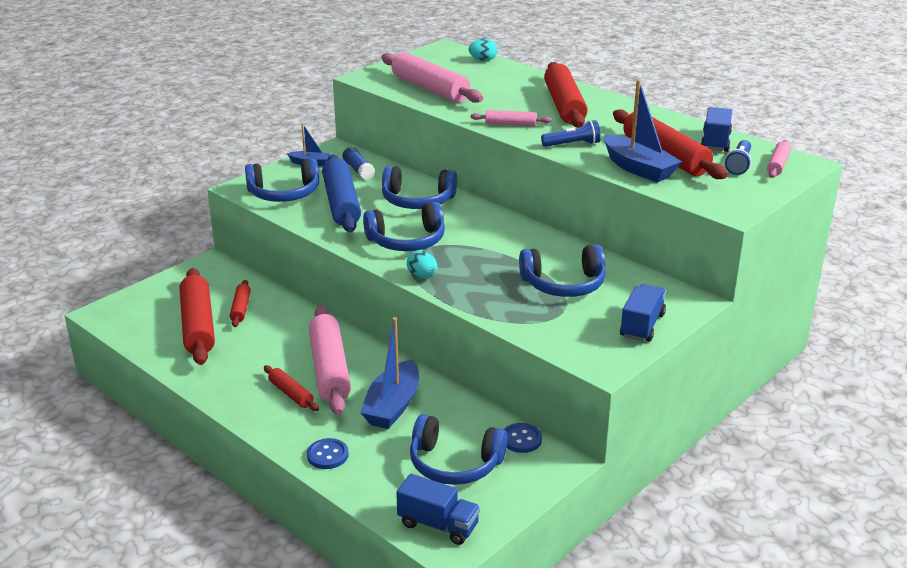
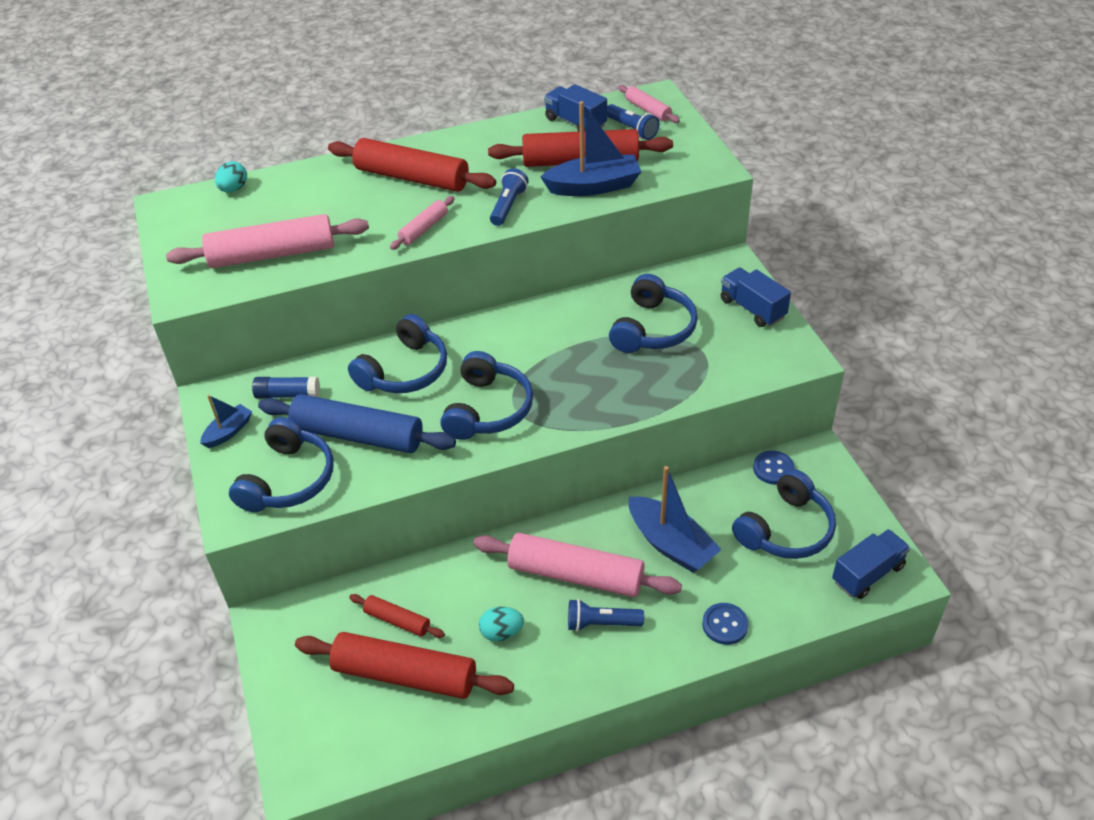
camera: 60 degrees left, 15 degrees up
red rolling pin [264,365,319,411] -> blue flashlight [568,599,644,632]
turquoise egg [407,250,438,279] -> turquoise egg moved to [479,607,524,641]

